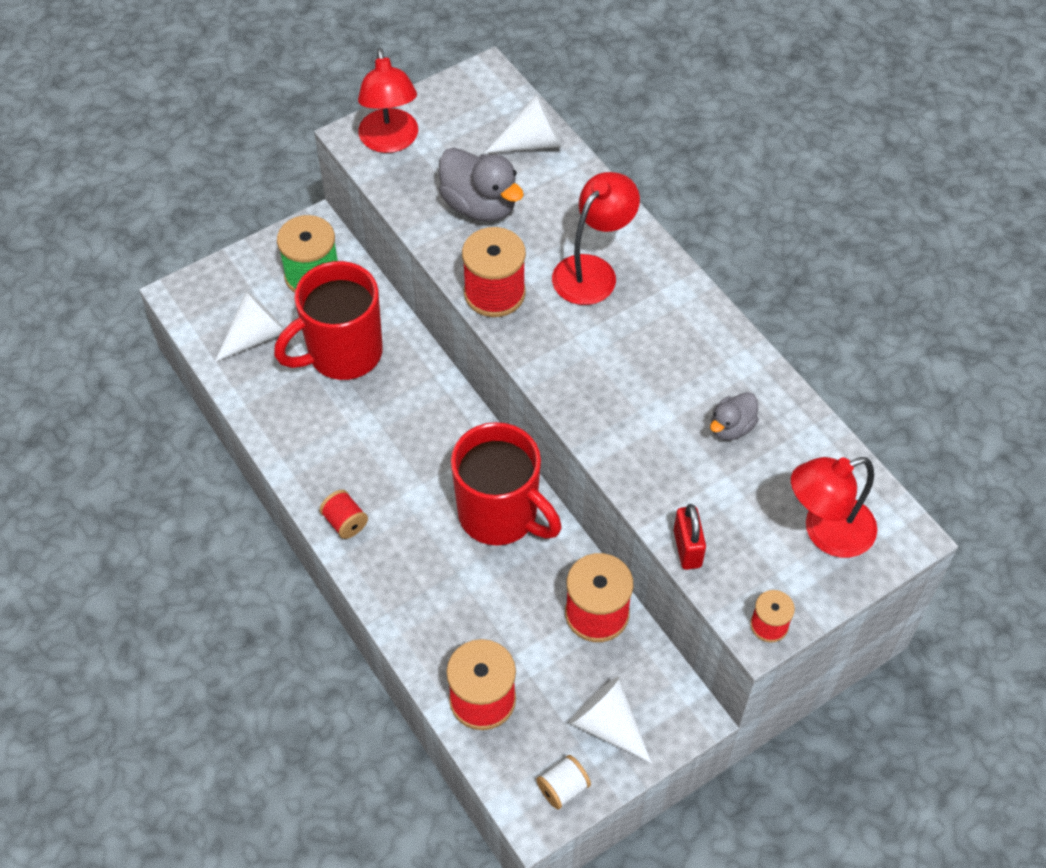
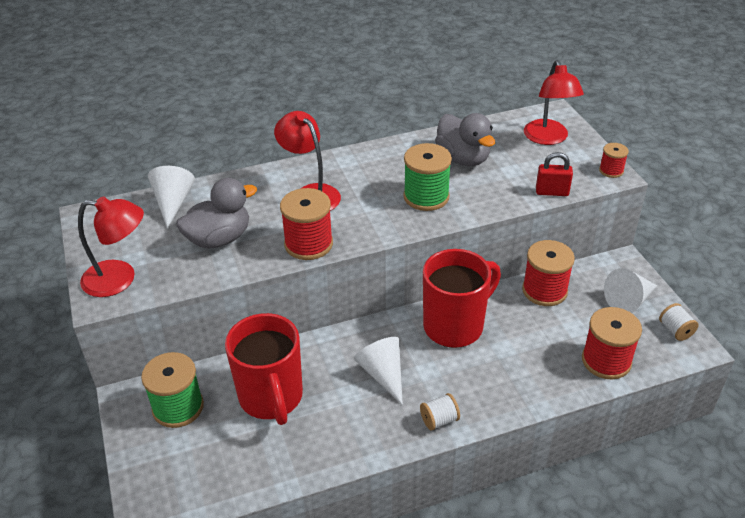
camera: 75 degrees left, 15 degrees down
white cone [215,291,285,362] -> white cone moved to [354,337,403,405]
red spool [320,490,368,539] -> white spool [420,393,460,431]
grey duck [710,392,759,440] -> grey duck [435,113,495,166], size x1.75
none -> green spool [403,143,452,211]

